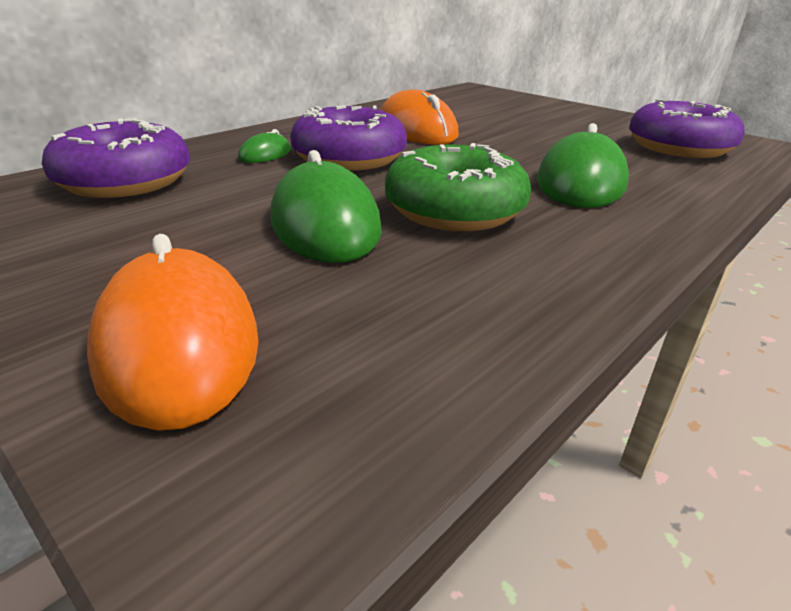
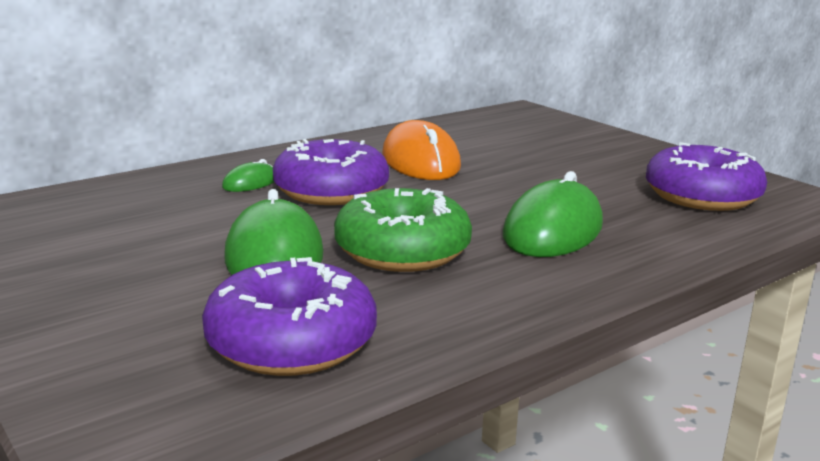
camera: 10 degrees right, 10 degrees down
purple donut [42,118,190,198] -> purple donut moved to [202,257,377,376]
orange mouse [87,234,259,431] -> none

